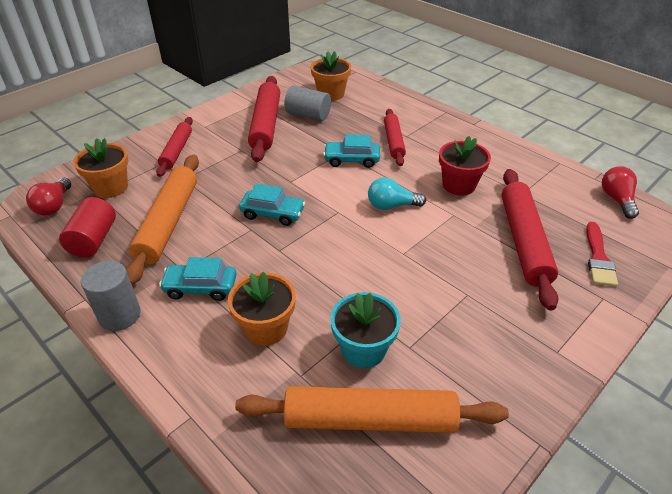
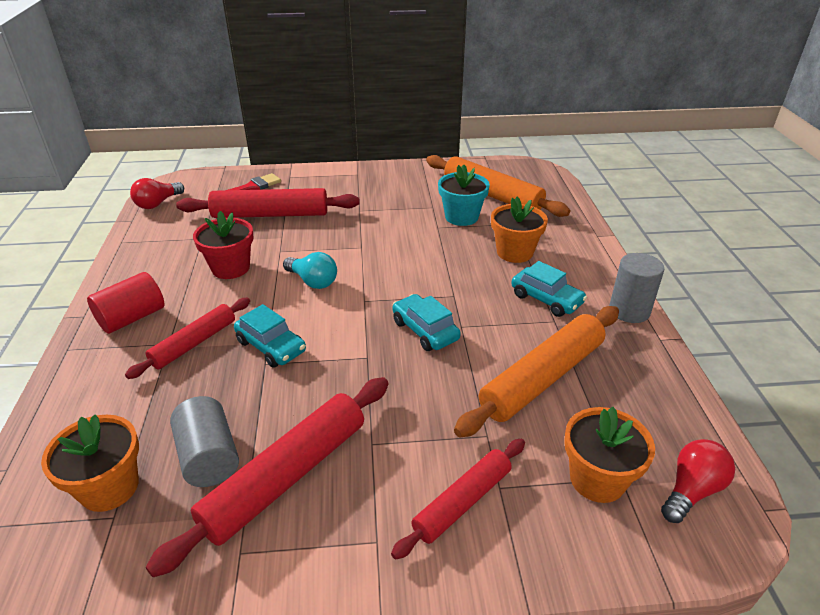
camera: 140 degrees left, 5 degrees down
red cylinder [59,197,116,258] -> red cylinder moved to [87,272,165,334]
red rolling pin [501,169,559,311] -> red rolling pin turned 45 degrees clockwise [176,188,360,218]

